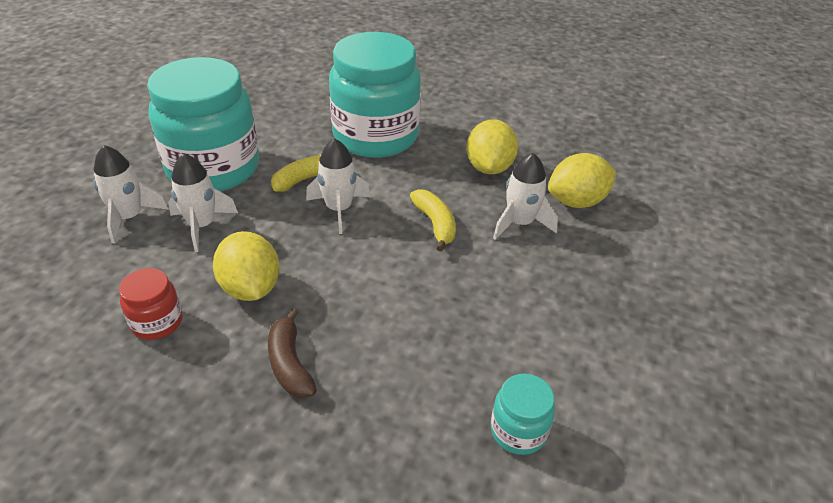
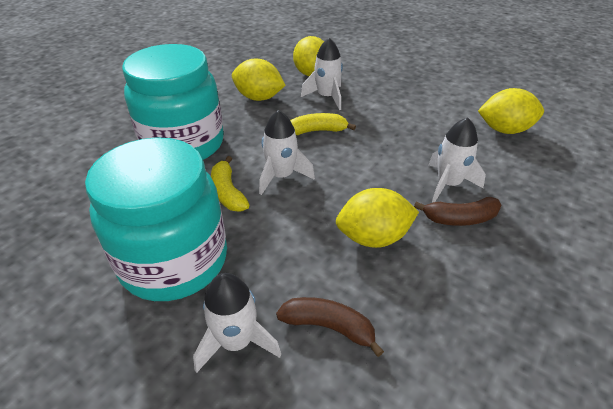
camera: 75 degrees left, 0 degrees up
red jar [119,268,183,340] -> none
white rocket [168,153,238,252] -> white rocket moved to [429,117,486,202]
turquoise jar [491,374,555,455] -> yellow lemon [478,88,544,134]
none -> brown banana [276,297,384,357]

